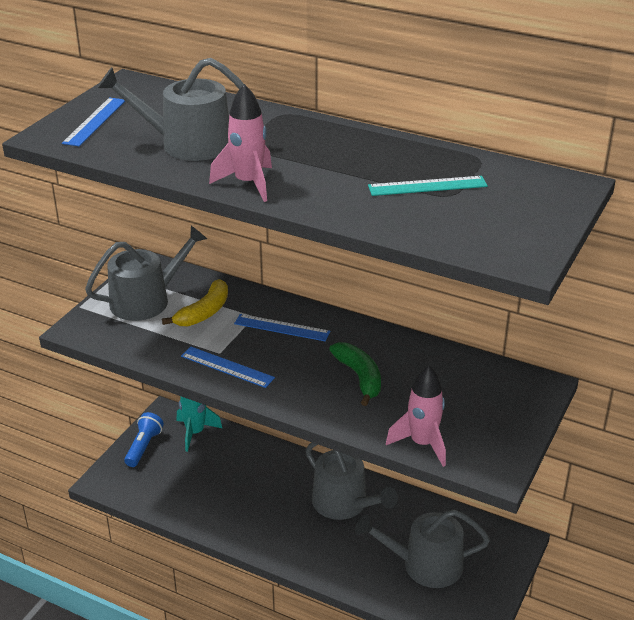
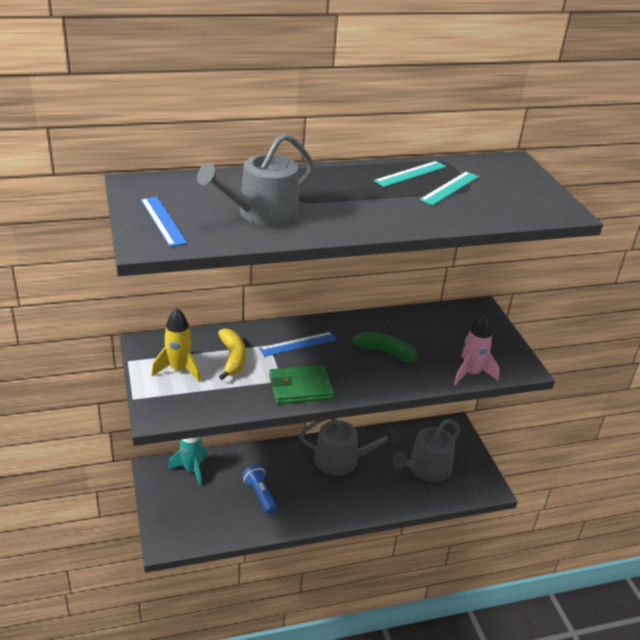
camera: 45 degrees left, 0 degrees up
grey watering can [85,226,207,321] -> yellow rocket [151,308,201,382]
blue flashlight [124,412,164,467] -> blue flashlight moved to [242,465,277,514]
blue ruler [181,347,275,388] -> green wallet [269,365,334,404]
pink rocket [209,84,272,202] -> none
none -> turquoise ruler [374,161,447,187]

